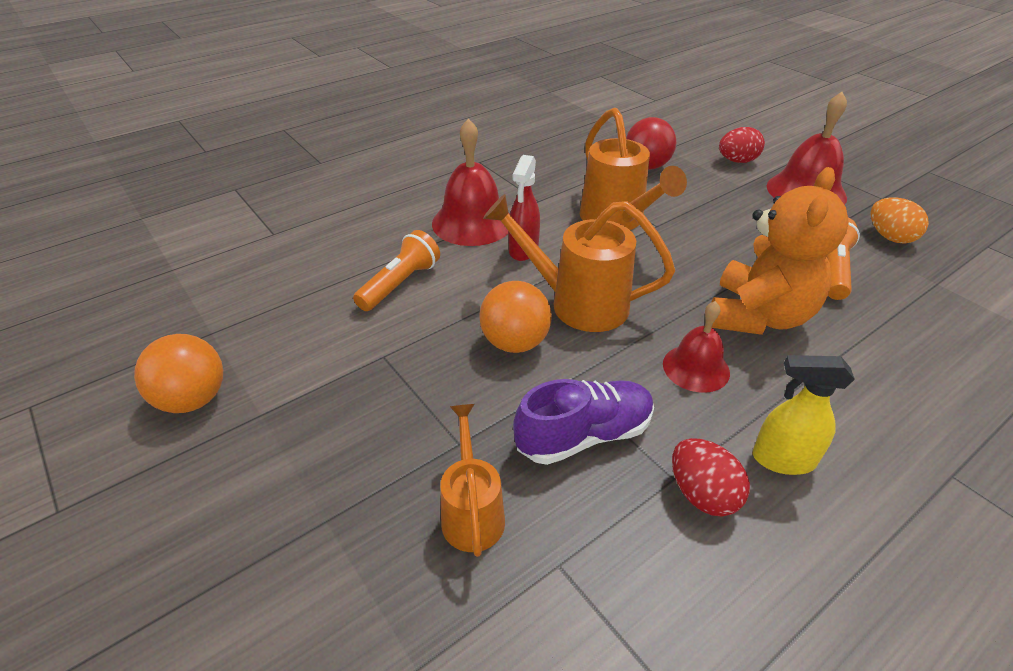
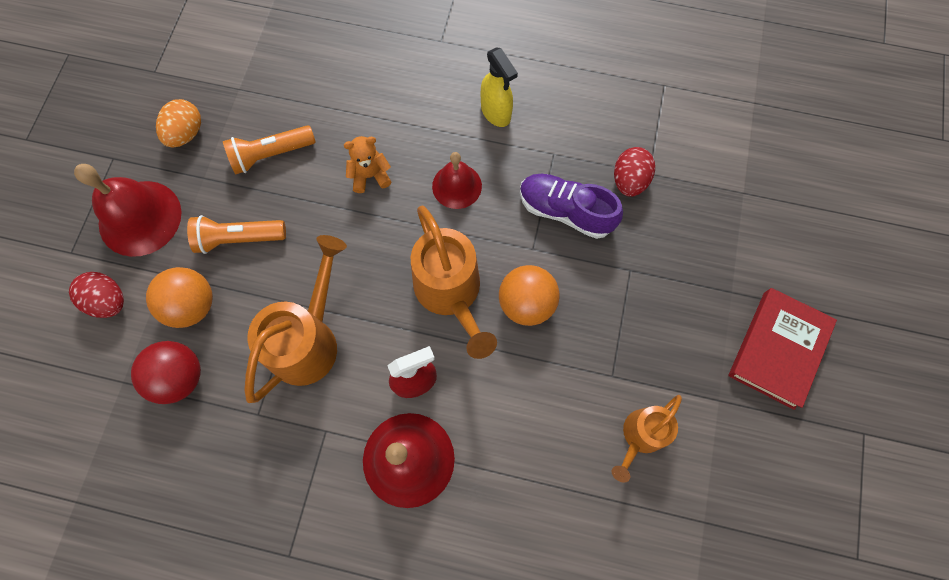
camera: 130 degrees left, 30 degrees up
orange ball [134,334,223,413] -> orange ball moved to [146,267,213,328]
orange flashlight [353,230,440,311] -> orange flashlight moved to [187,215,286,254]
orange watering can [440,404,505,557] -> orange watering can moved to [612,395,682,483]
red egg [672,438,750,516] -> red egg moved to [614,147,655,197]
orange teddy bear [712,167,849,335] -> orange teddy bear [344,136,391,193], size x0.48
none -> red book [729,288,837,410]

